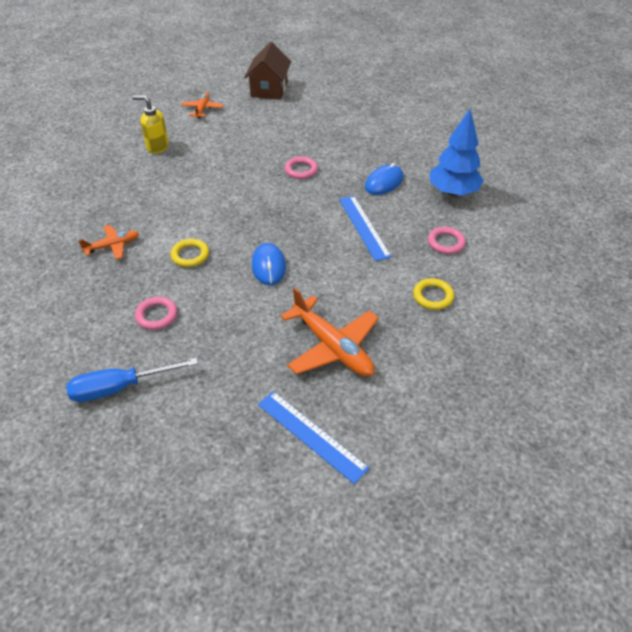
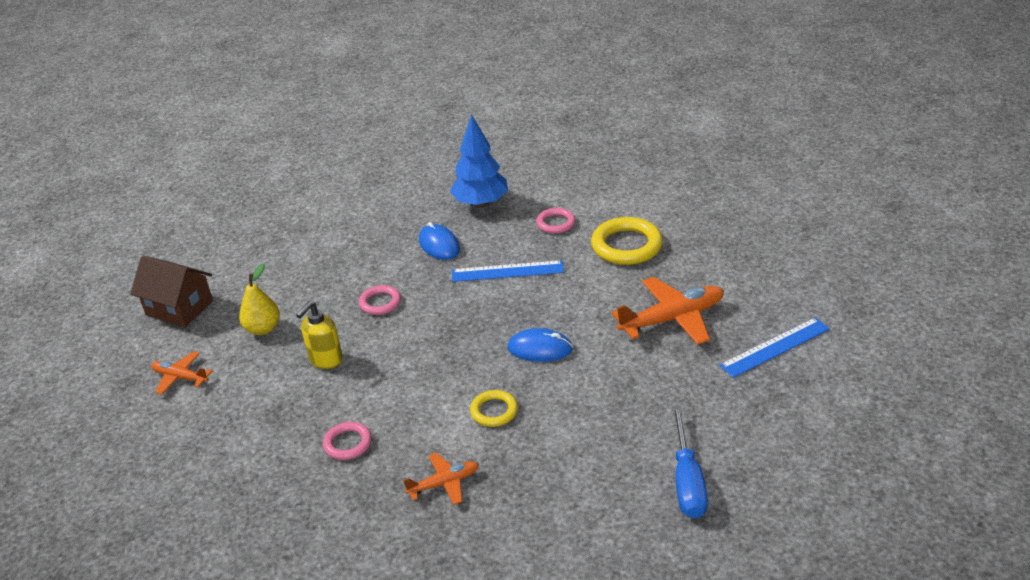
camera: 70 degrees left, 10 degrees down
orange plane [78,225,139,259] -> orange plane turned 75 degrees clockwise [403,452,479,505]
yellow soap dispenser [132,95,169,154] -> yellow soap dispenser moved to [296,301,343,369]
pink ring [135,297,177,330] -> pink ring moved to [323,422,372,460]
yellow ring [413,278,454,310] -> yellow ring [591,217,663,265], size x1.75
none -> yellow pear [239,264,280,335]

